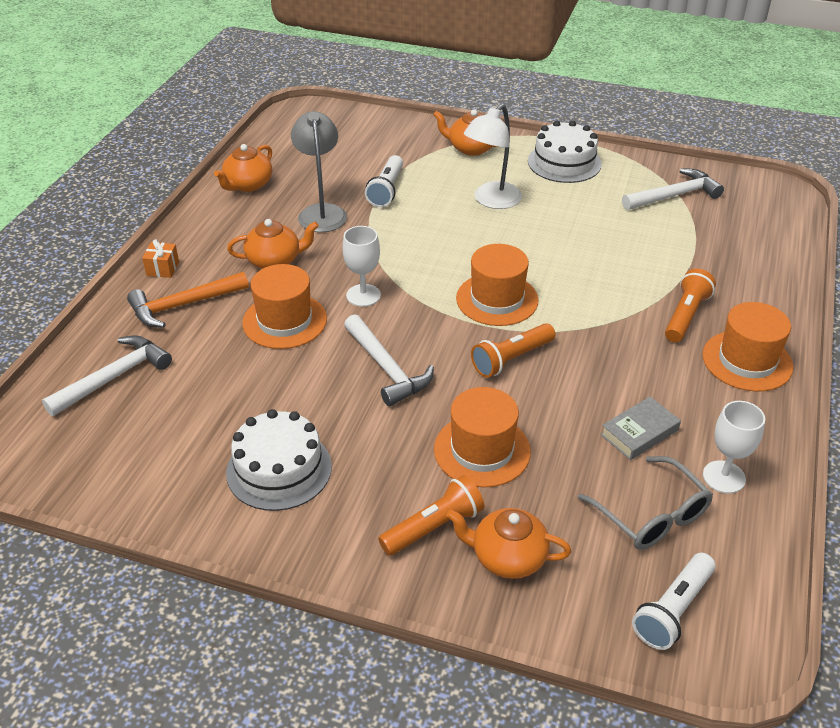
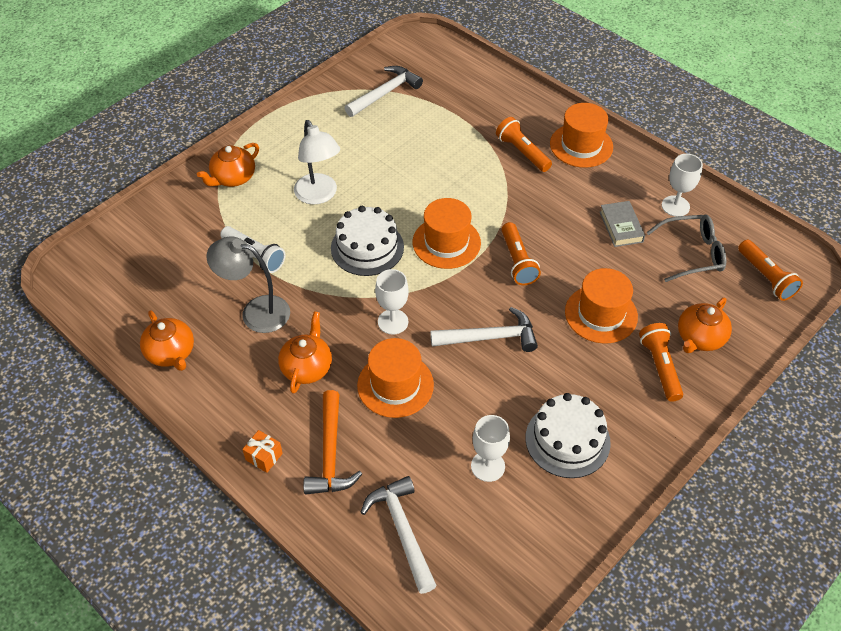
camera: 65 degrees left, 10 degrees up
white cake [528,121,602,183] -> white cake moved to [331,206,404,276]
white hammer [622,168,724,210] -> white hammer turned 45 degrees clockwise [345,66,423,117]
white flashlight [632,553,715,650] -> orange flashlight [738,240,803,301]
none -> white goblet [471,415,510,482]

